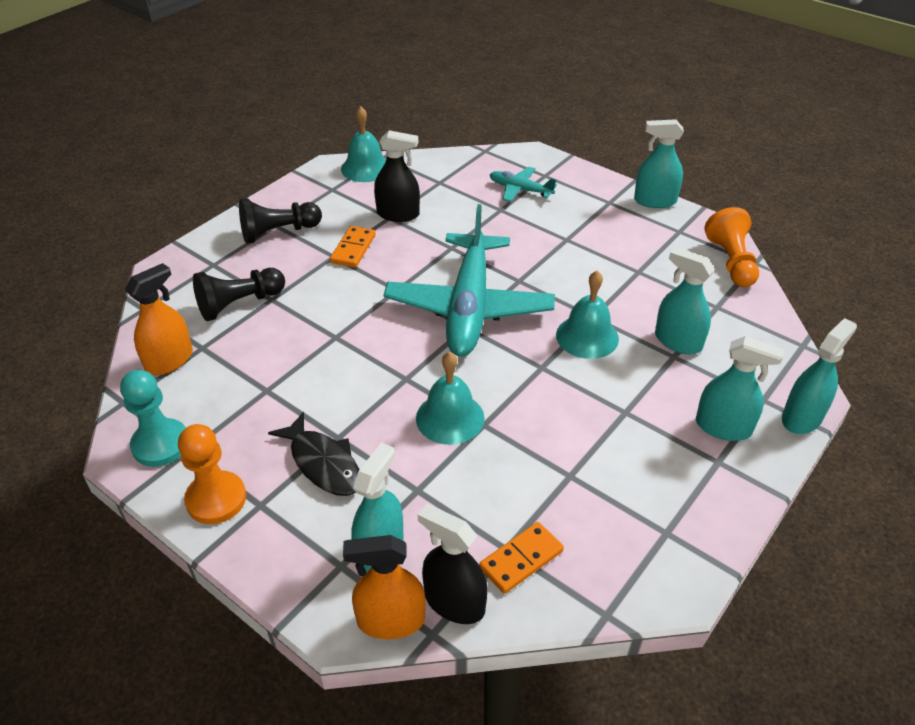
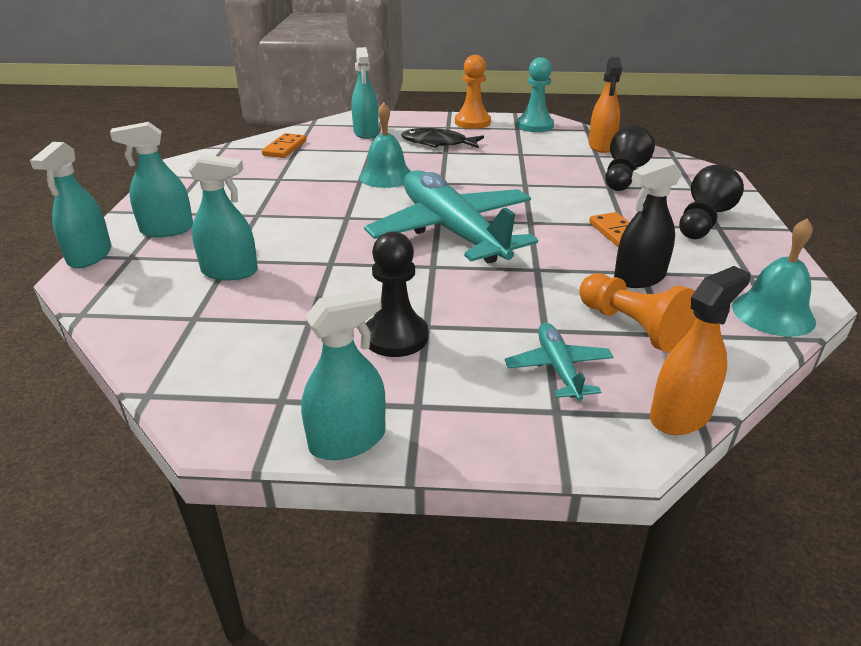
camera: 145 degrees right, 10 degrees down
orange spray bottle [343,535,426,639] -> orange spray bottle moved to [650,266,751,435]
black spray bottle [418,504,488,624] -> none
turquoise plane [490,167,557,202] -> turquoise plane turned 90 degrees counterclockwise [505,323,614,401]
turquoise bell [556,271,619,359] -> none
orange pawn [705,207,759,287] -> orange pawn moved to [579,273,697,353]
none -> black pawn [366,232,428,357]

